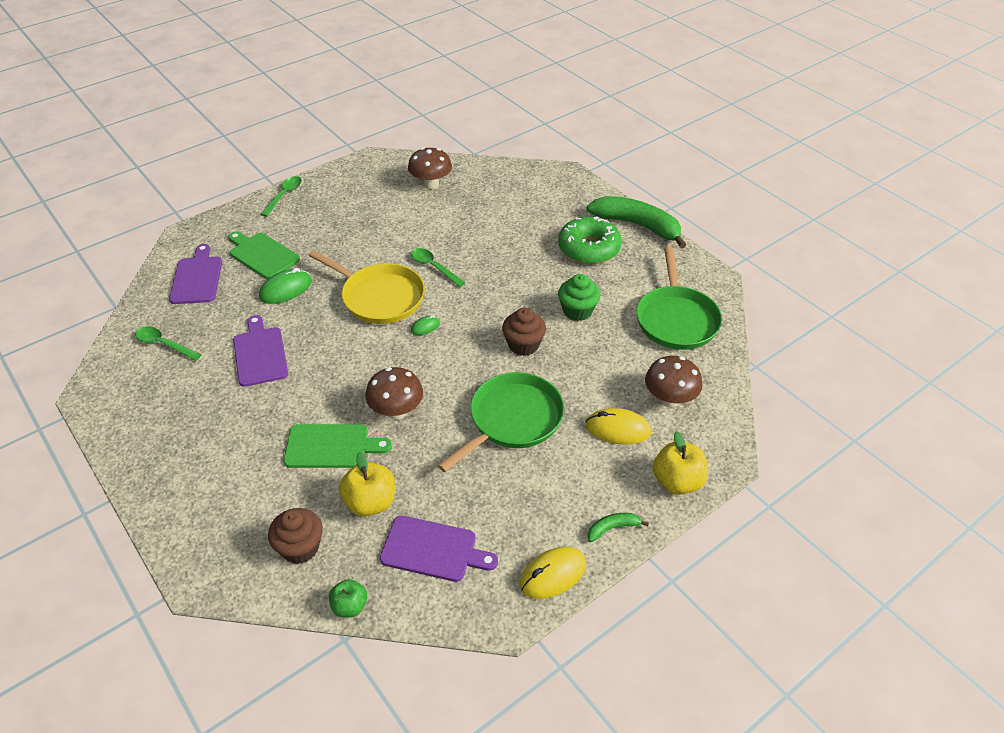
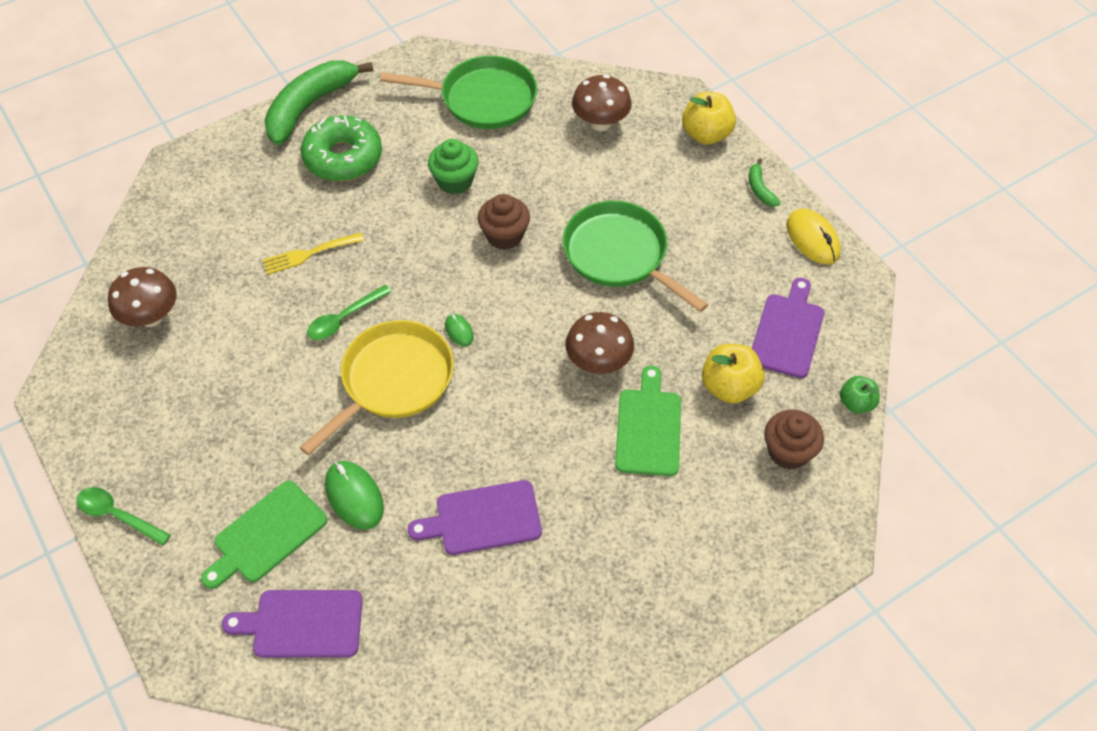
camera: 85 degrees left, 10 degrees up
green spoon [135,326,201,361] -> none
yellow mouse [585,408,651,445] -> none
none -> yellow fork [263,232,364,275]

